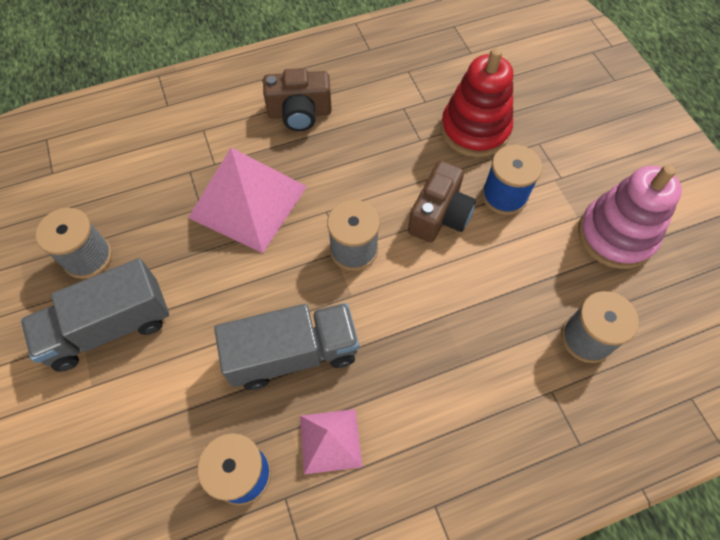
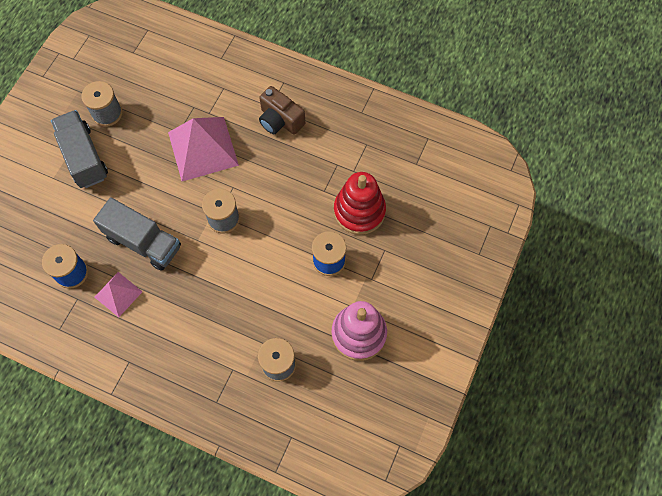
camera: 45 degrees right, 5 degrees up
grey truck [21,258,169,371] -> grey truck turned 45 degrees clockwise [51,110,108,188]
brown camera [408,161,476,243] -> none

